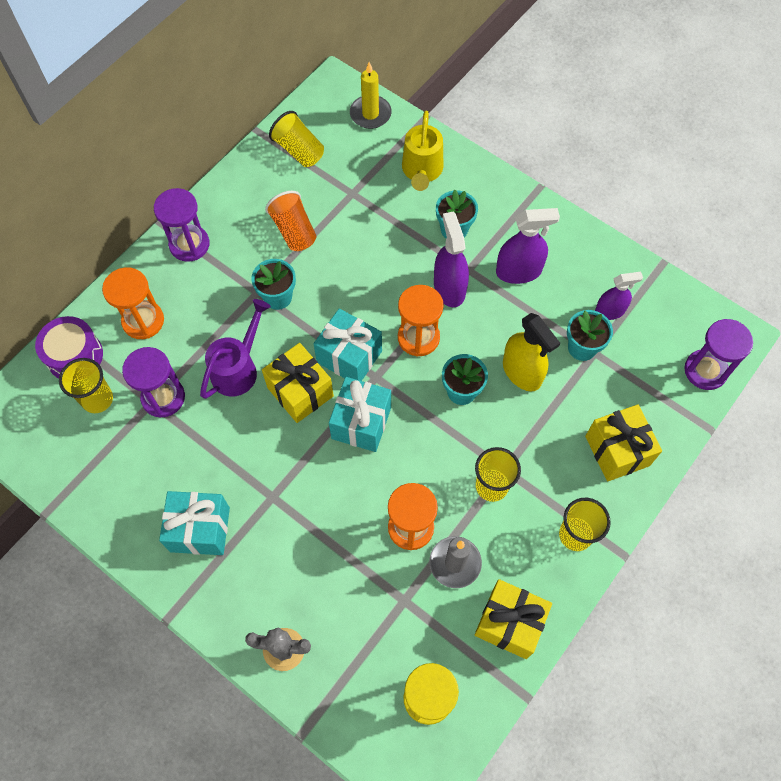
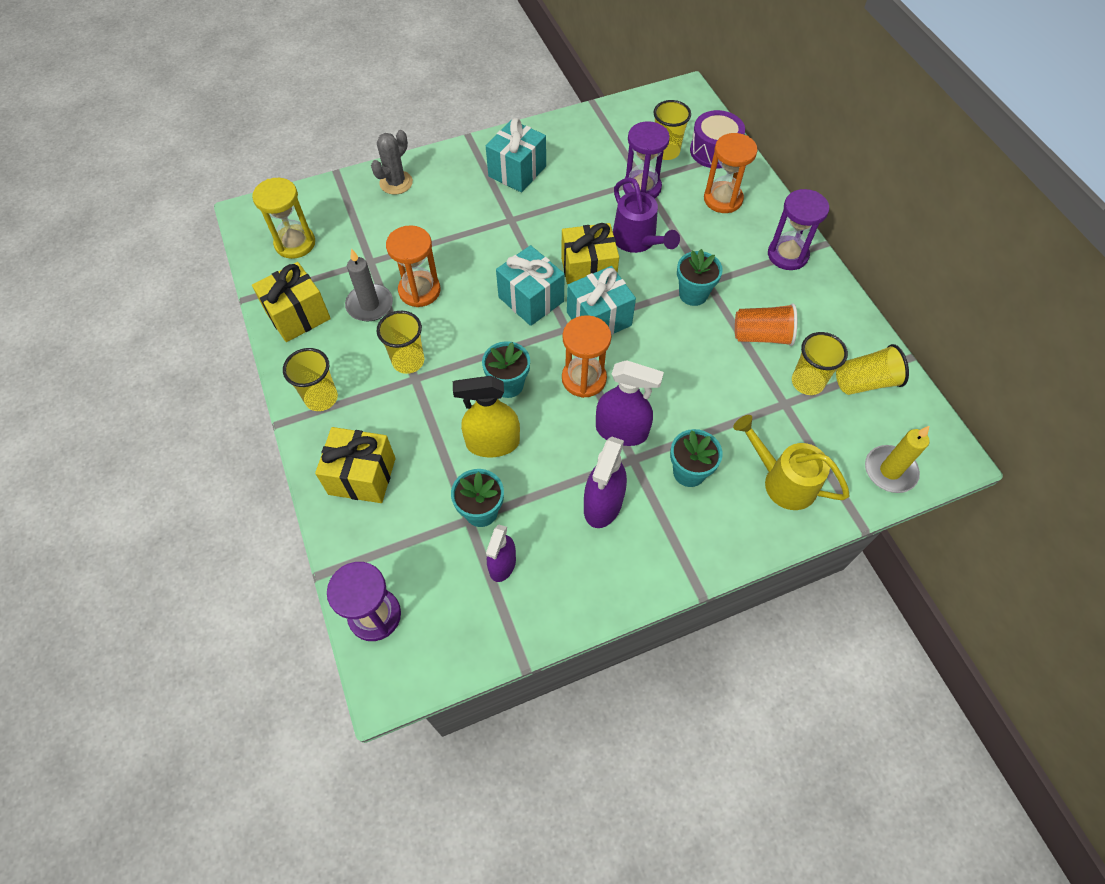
camera: 120 degrees right, 5 degrees down
none -> yellow cup [792,332,848,395]

